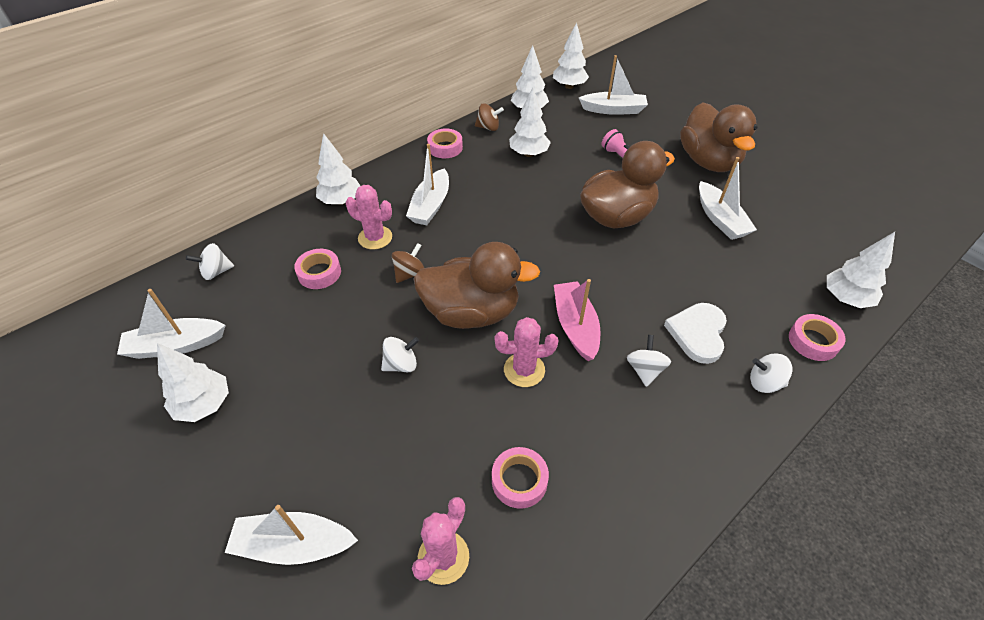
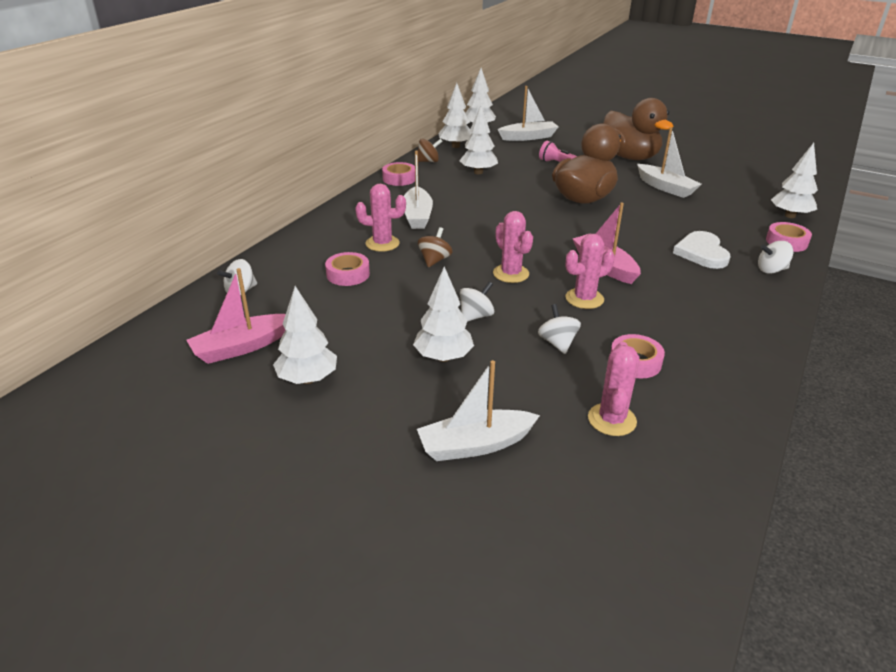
camera: 20 degrees left, 15 degrees down
white boat [117,289,226,359] -> pink boat [186,268,286,364]
white tree [316,133,360,205] -> white tree moved to [413,267,474,362]
brown duck [413,242,540,329] -> pink cactus [493,211,533,283]
white spinning top [627,335,671,387] -> white spinning top moved to [538,304,581,354]

